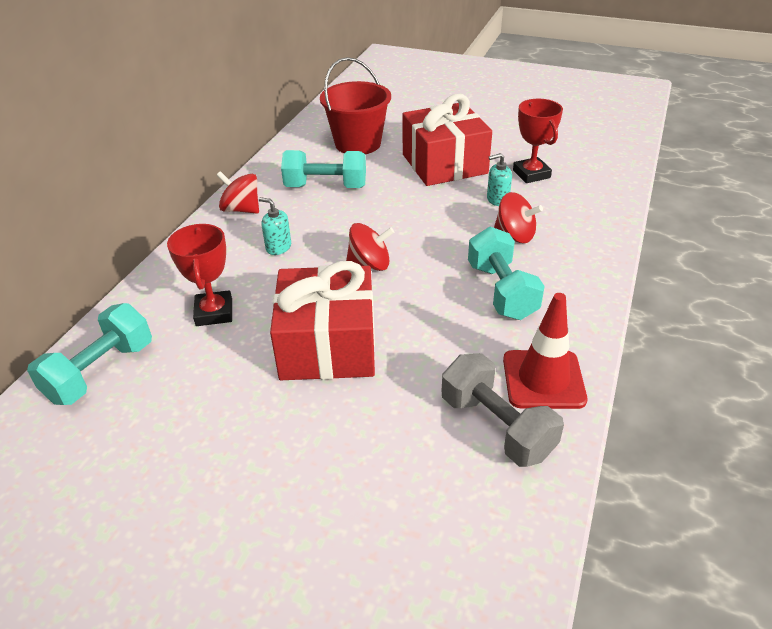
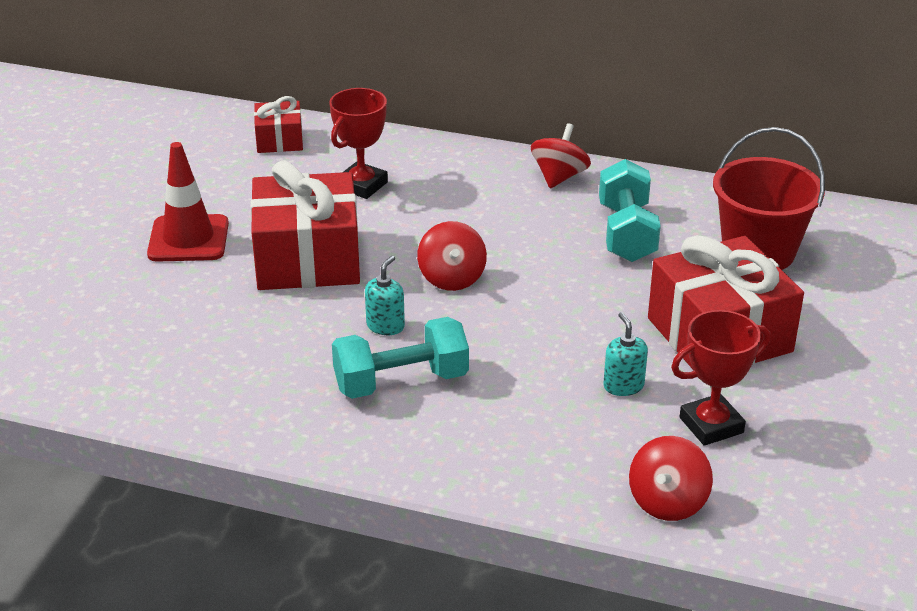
camera: 85 degrees right, 5 degrees down
turquoise dumbbell [27,303,152,405] -> red gift [254,96,303,153]
red trophy [167,224,232,326] -> red trophy turned 45 degrees counterclockwise [329,88,388,199]
turquoise soap dispenser [259,197,291,255] -> turquoise soap dispenser moved to [365,256,405,335]
grey dumbbell [442,353,564,467] -> none
red spinning top [494,192,543,243] -> red spinning top moved to [629,436,713,521]
red traffic cone [503,293,587,409] -> red traffic cone moved to [147,142,229,262]

